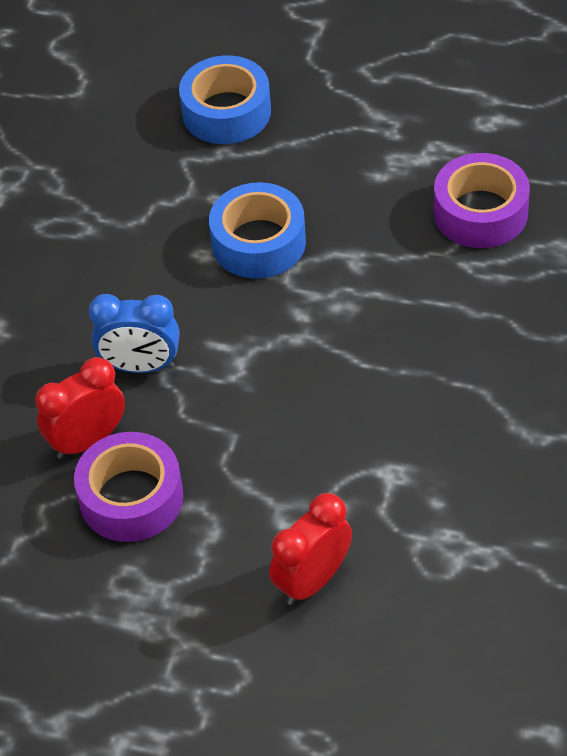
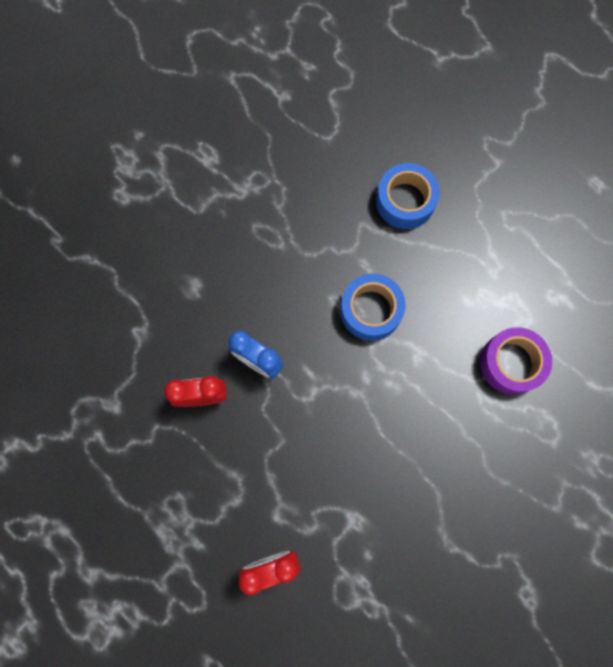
camera: 25 degrees right, 25 degrees up
purple tape [74,432,183,542] -> none

